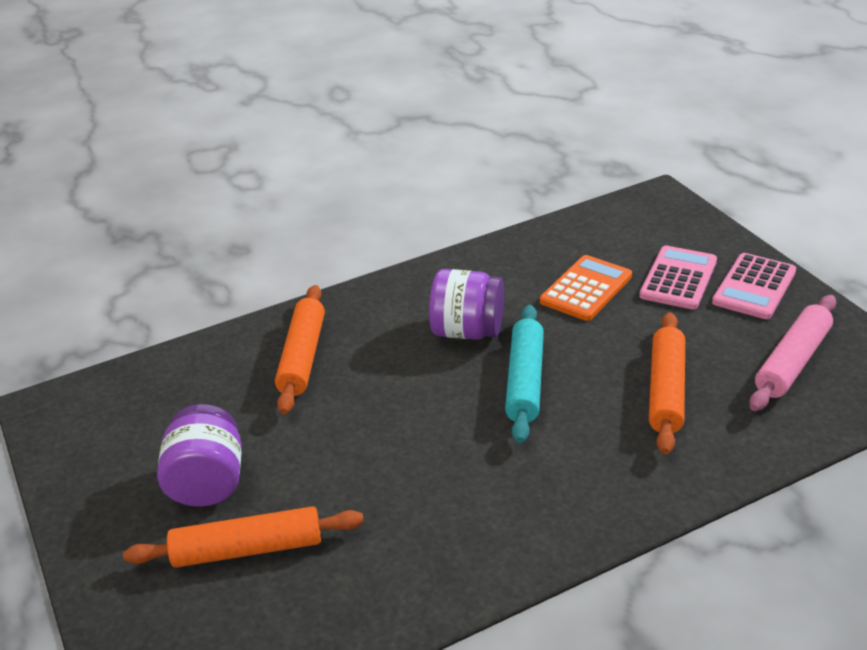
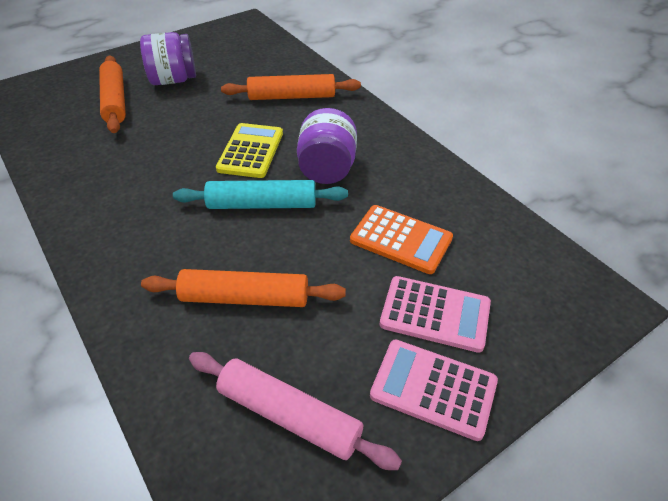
camera: 80 degrees right, 10 degrees up
none -> yellow calculator [216,123,283,178]

